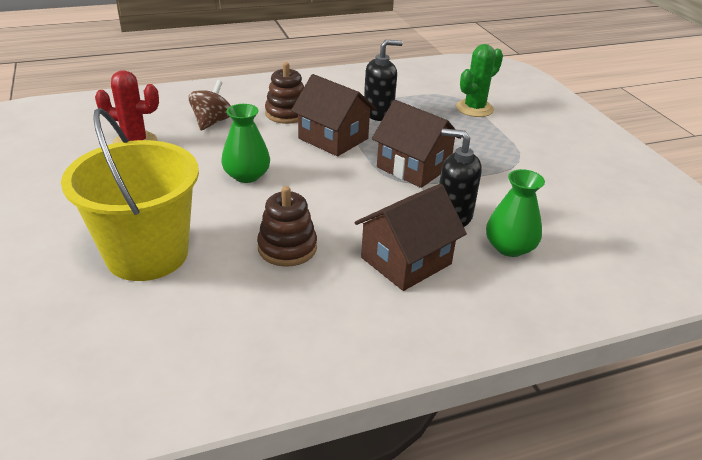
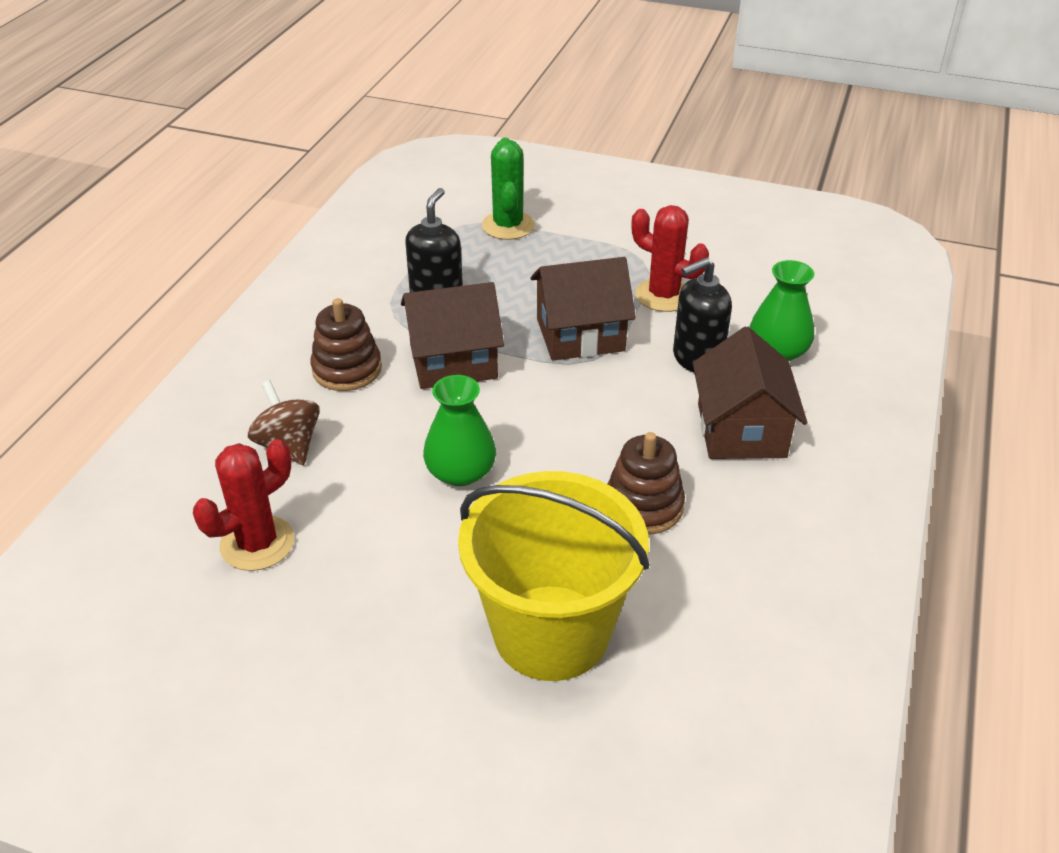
camera: 50 degrees left, 5 degrees up
none -> red cactus [632,205,709,312]

